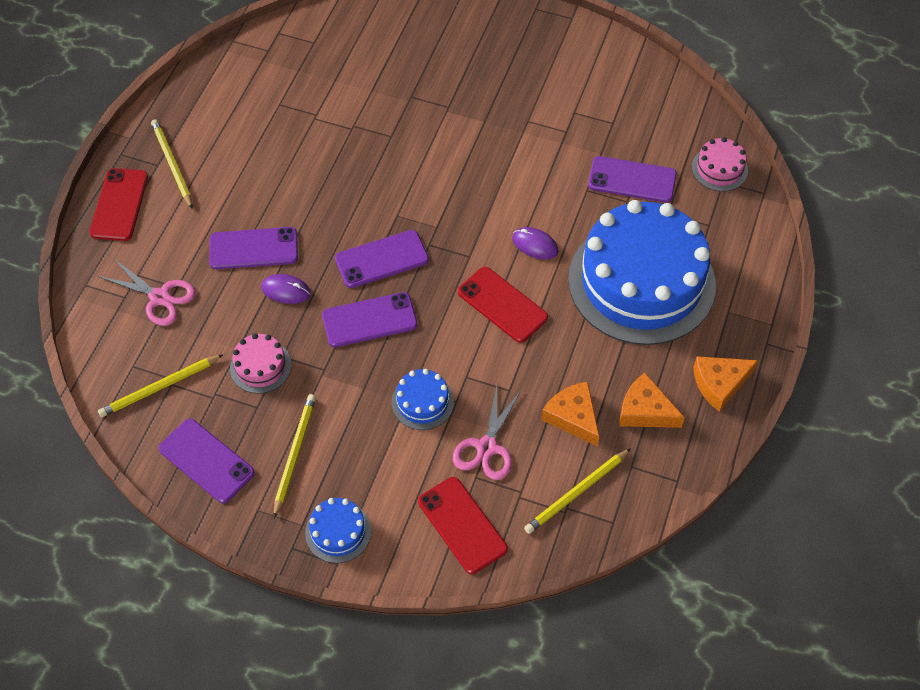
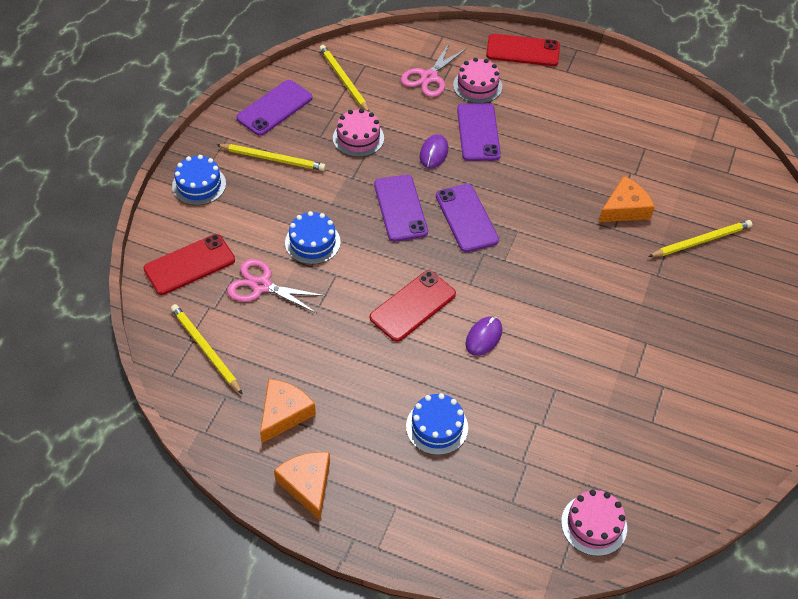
camera: 90 degrees right, 5 degrees down
yellow pencil [151,119,193,209] -> yellow pencil moved to [648,220,752,257]
orange cheese [542,382,599,447] -> orange cheese moved to [599,176,655,222]
blue cake [568,200,716,345] -> blue cake [406,393,468,455], size x0.40
purple phone [588,156,677,203] -> none
none -> pink cake [453,58,502,103]

